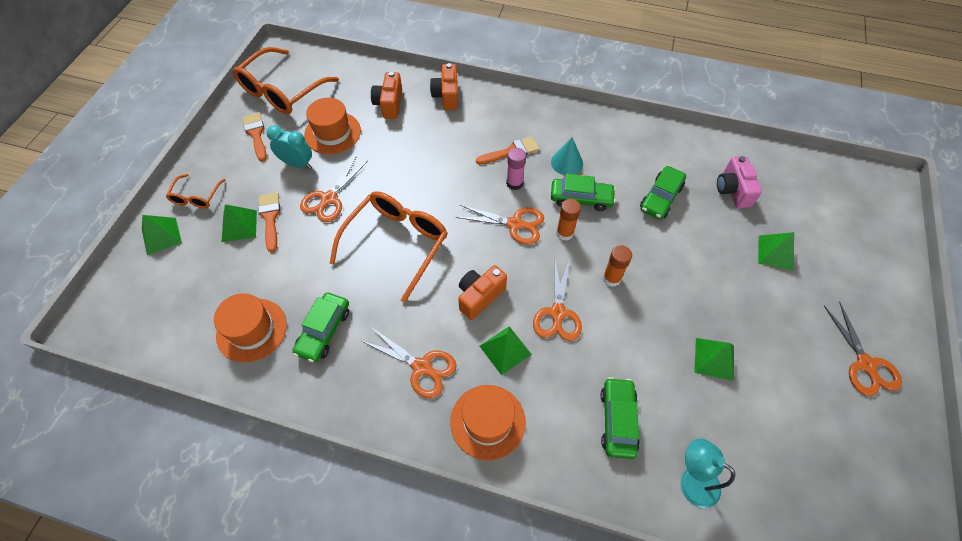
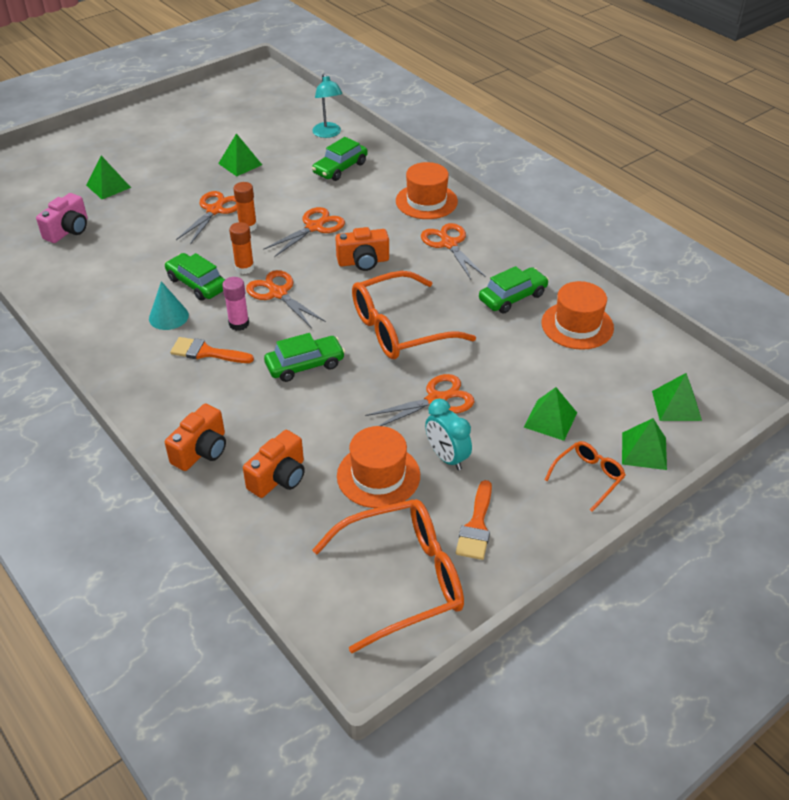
camera: 145 degrees left, 15 degrees down
orange brush [258,192,280,252] -> none
green pyramid [480,326,532,375] -> green pyramid moved to [652,373,702,421]
green car [640,166,686,219] -> green car moved to [264,333,345,382]
orange scissors [824,302,902,396] -> orange scissors moved to [176,191,237,244]

